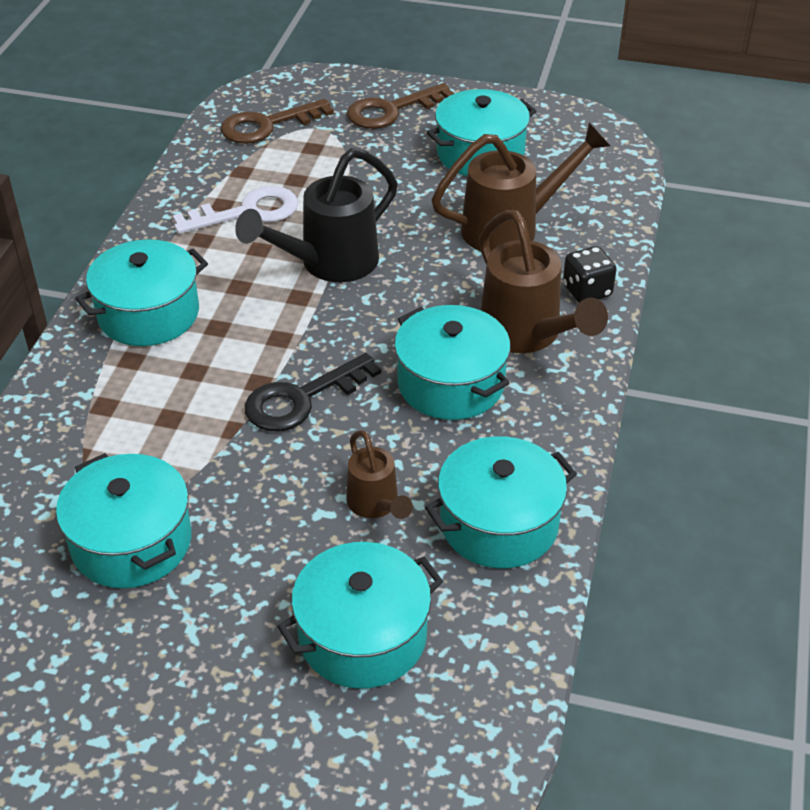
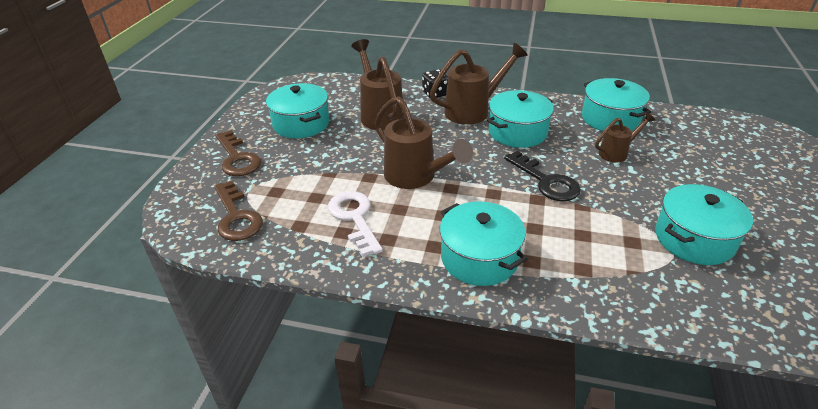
camera: 90 degrees left, 5 degrees down
black watering can [235,148,398,282] -> brown watering can [375,97,473,189]
turquoise pot [277,542,443,689] -> none

